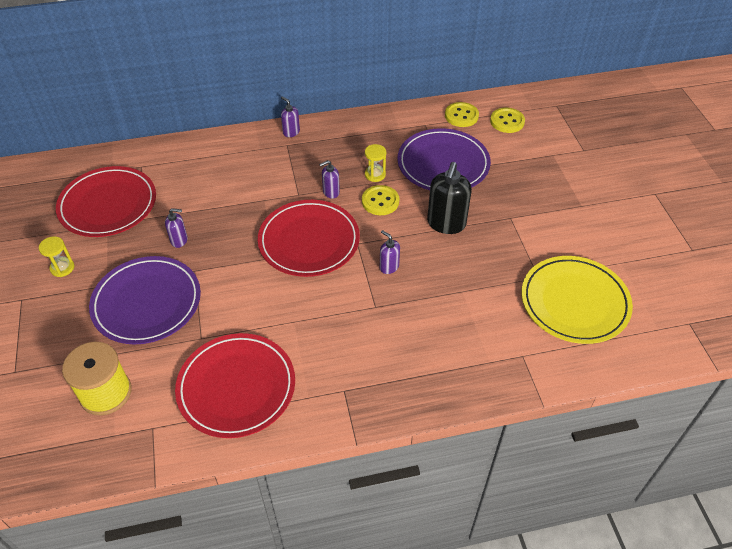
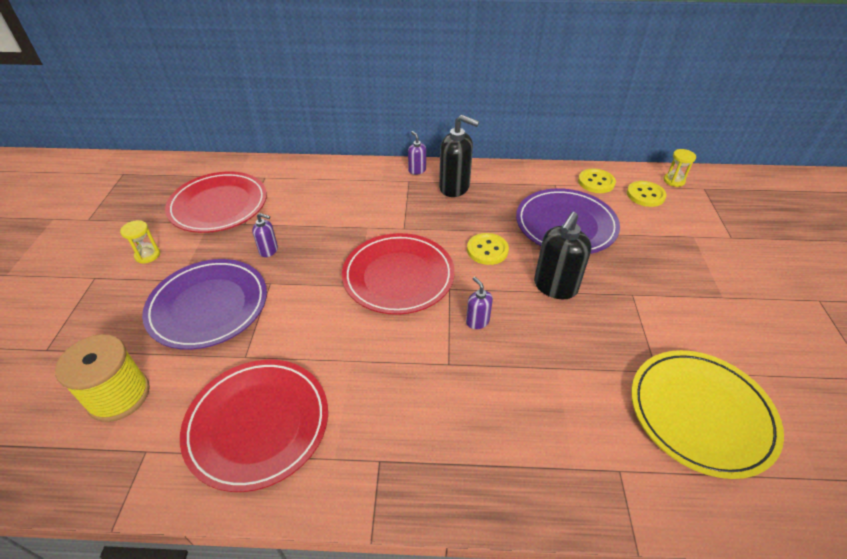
camera: 15 degrees right, 5 degrees down
purple soap dispenser [319,160,340,199] -> none
yellow hourglass [365,144,386,182] -> yellow hourglass moved to [663,149,696,187]
none -> black soap dispenser [439,115,479,197]

